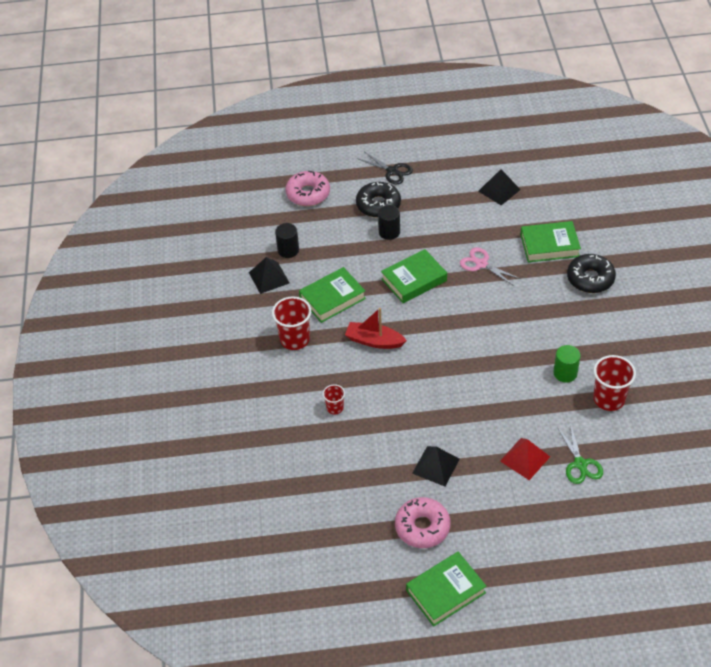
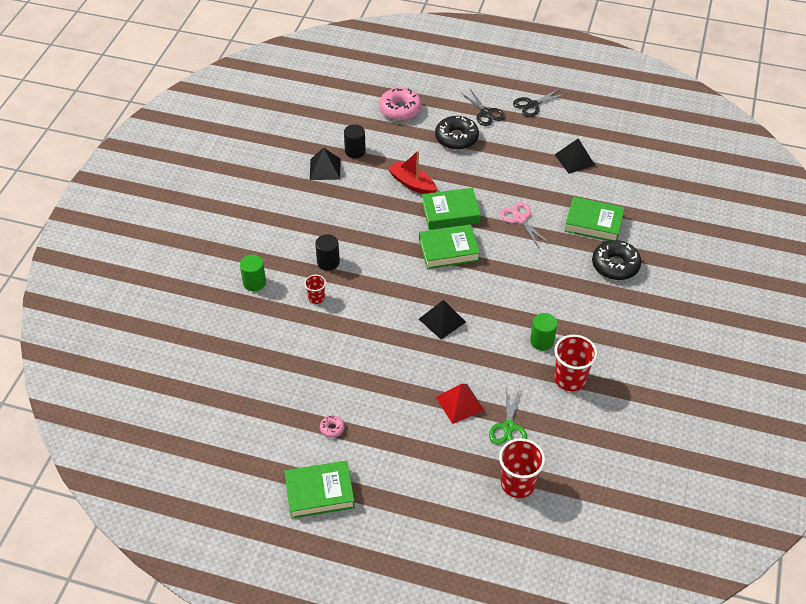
camera: 20 degrees right, 0 degrees up
red cup [272,296,311,350] -> red cup moved to [499,438,545,498]
green book [299,267,366,323] -> green book moved to [419,224,480,269]
red boat [345,308,407,349] -> red boat moved to [388,150,437,194]
black cylinder [378,205,400,240] -> black cylinder moved to [315,234,340,271]
pink donut [395,497,450,548] -> pink donut [320,415,345,438], size x0.45
black pyramid [412,446,460,486] -> black pyramid moved to [419,300,466,340]
none -> green cylinder [240,255,266,291]
none -> black scissors [513,88,566,117]

